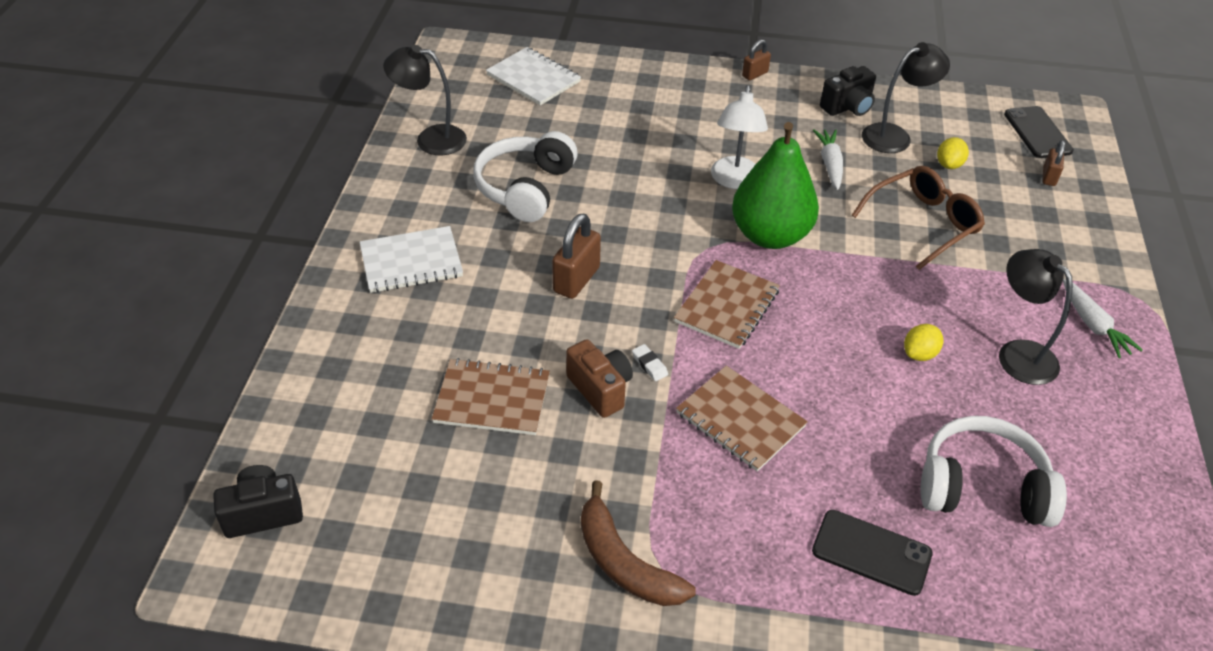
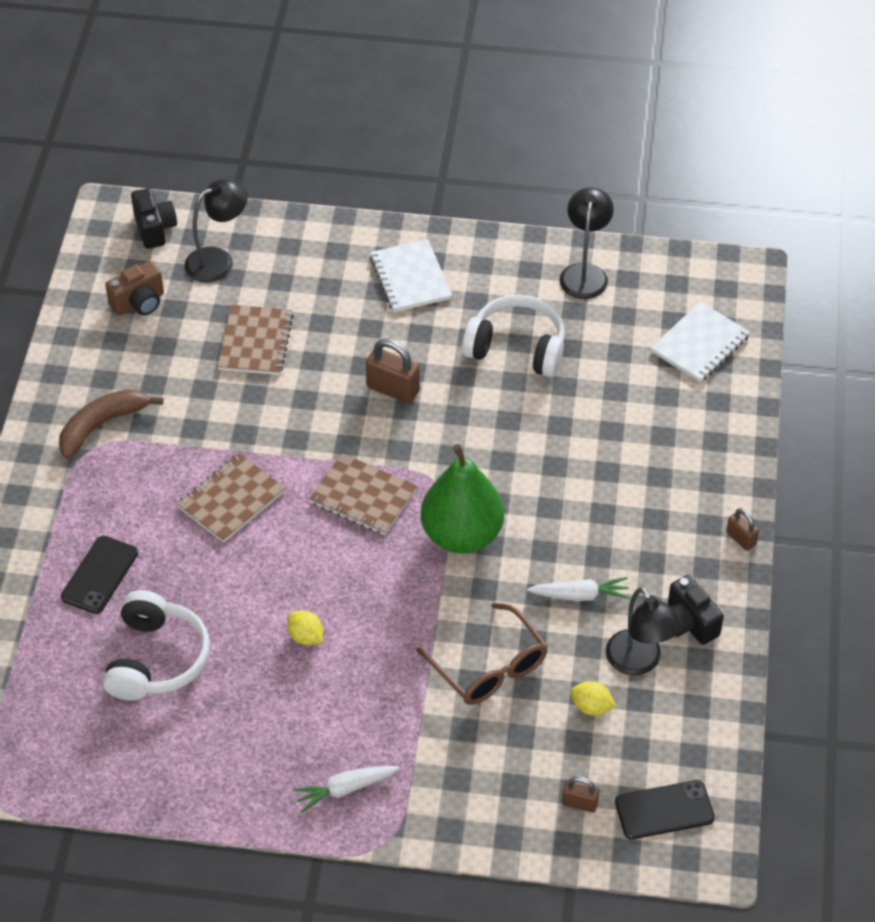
camera: 90 degrees right, 5 degrees up
brown camera [566,339,633,418] -> brown camera moved to [105,261,164,316]
white eraser [632,344,668,381] -> none
white lamp [711,85,768,189] -> none
black lamp [999,249,1073,385] -> black lamp moved to [185,179,247,282]

